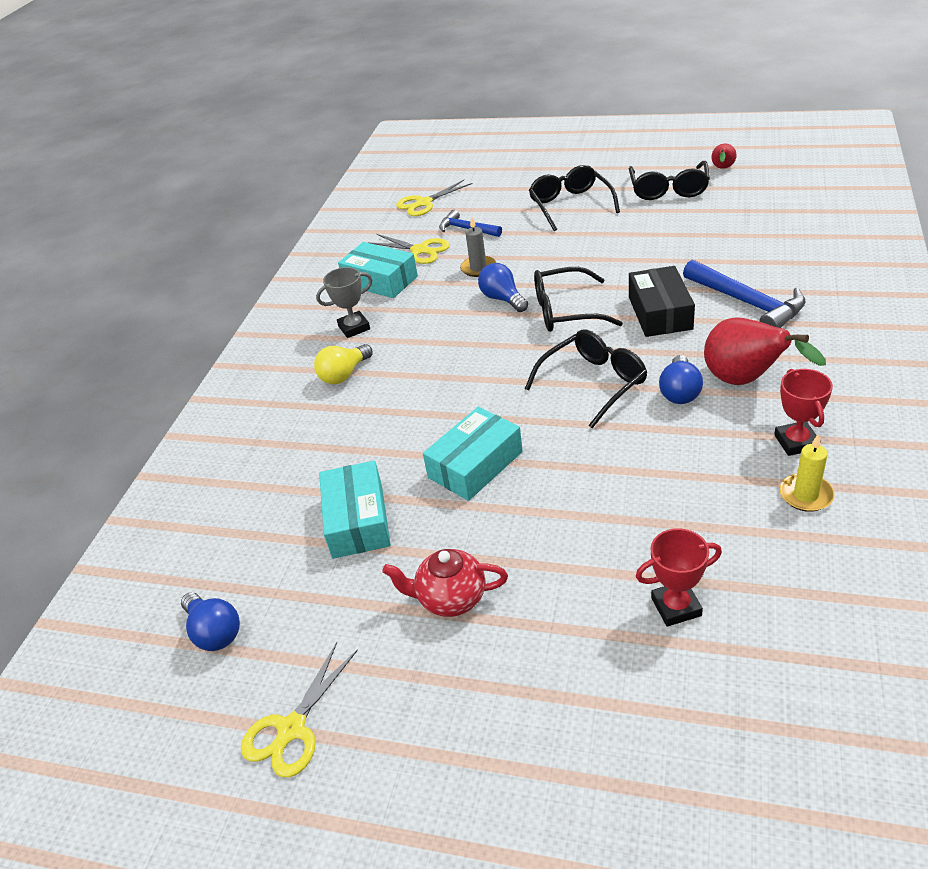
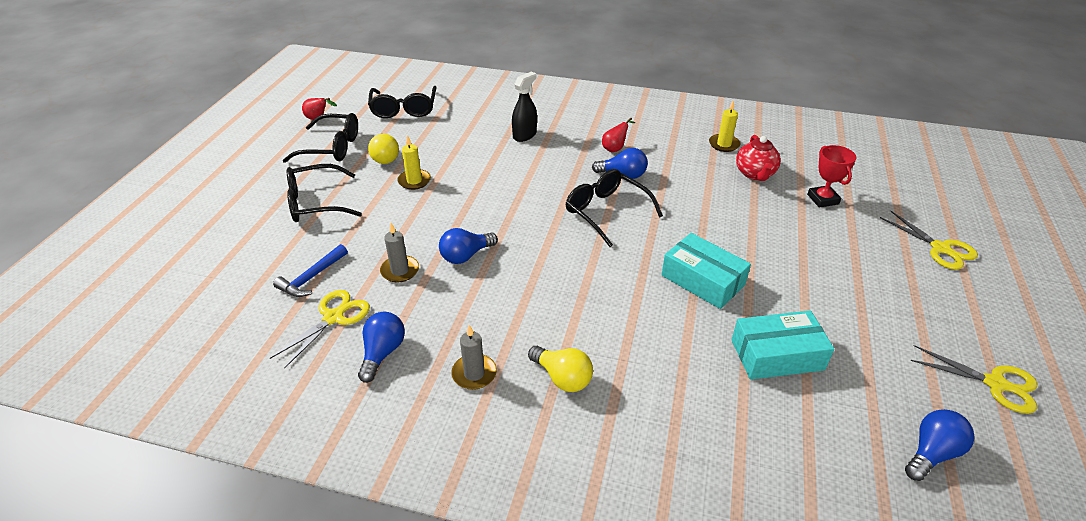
camera: 95 degrees left, 0 degrees up
grey trophy [316,267,372,338] -> grey candle [451,325,497,390]
turquoise box [338,242,418,298] -> blue light bulb [358,312,405,383]
red teapot [382,549,508,617] -> red teapot moved to [736,135,781,181]
yellow scissors [396,180,472,216] -> yellow scissors moved to [880,211,978,270]
black glasses [534,267,623,332] -> black glasses moved to [368,86,437,118]
black box [629,266,695,337] -> none
blue hammer [683,260,805,328] -> black spray bottle [512,72,537,142]
red pear [704,317,826,385] -> red pear [602,118,635,152], size x0.49
red trophy [774,369,833,456] -> none
none -> yellow light bulb [368,133,399,164]
none -> yellow candle [397,135,431,190]

